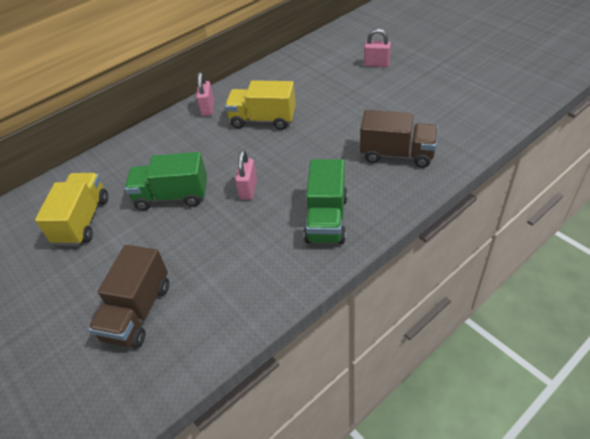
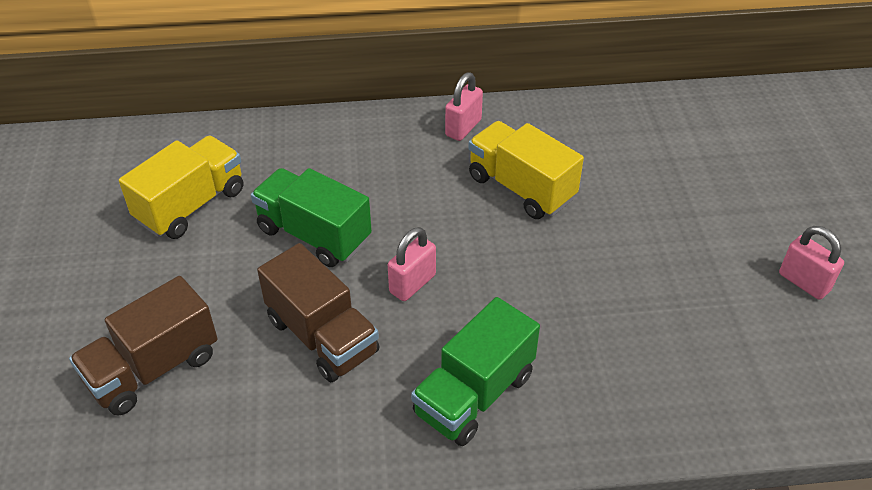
camera: 30 degrees right, 0 degrees up
brown truck [360,110,438,168] -> brown truck moved to [257,243,379,382]
pink padlock [364,29,391,67] -> pink padlock moved to [779,226,844,300]

